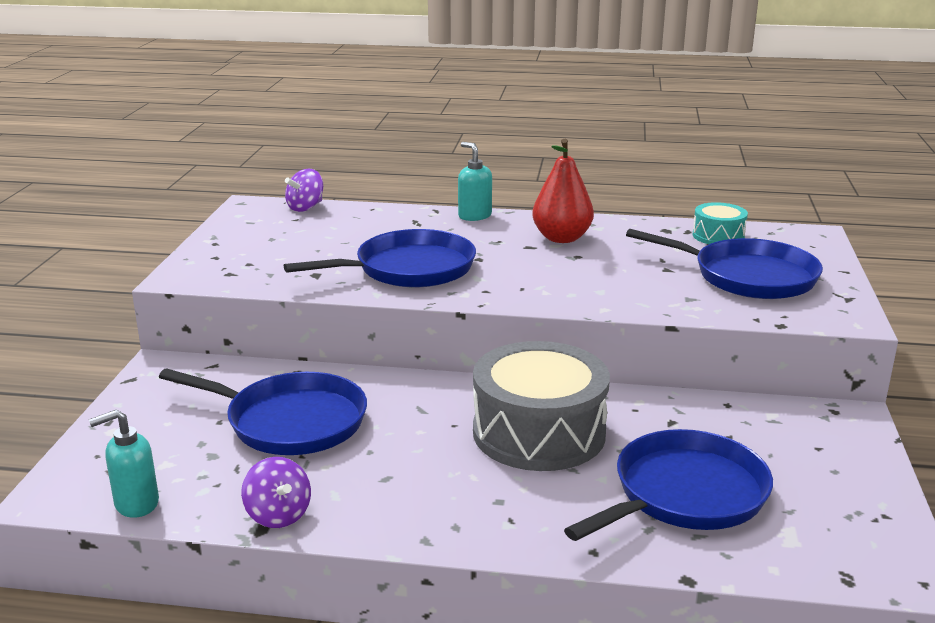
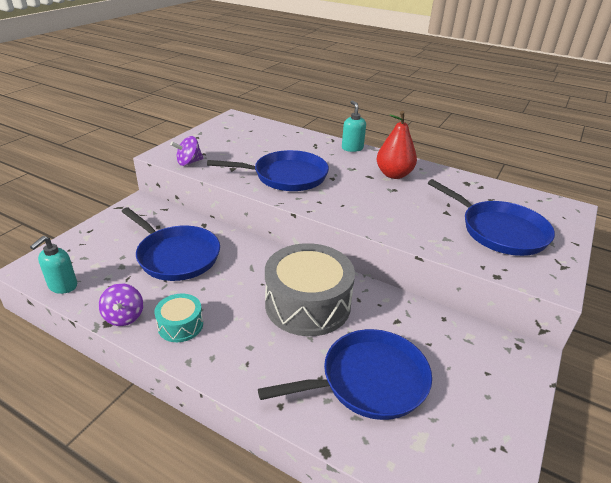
camera: 20 degrees right, 10 degrees up
turquoise soap dispenser [89,409,159,518] -> turquoise soap dispenser turned 60 degrees counterclockwise [30,236,77,294]
purple spinning top [285,169,323,212] -> purple spinning top moved to [170,136,203,166]
turquoise drum [693,202,748,244] -> turquoise drum moved to [154,294,203,342]

